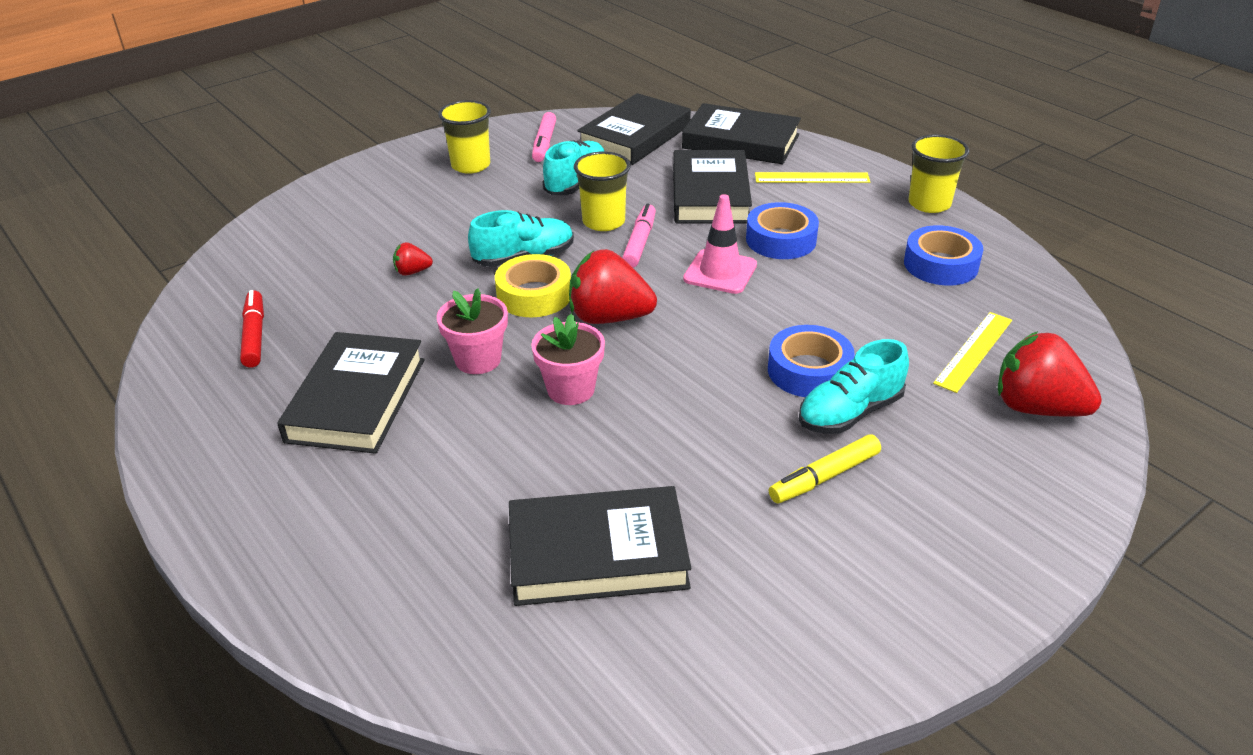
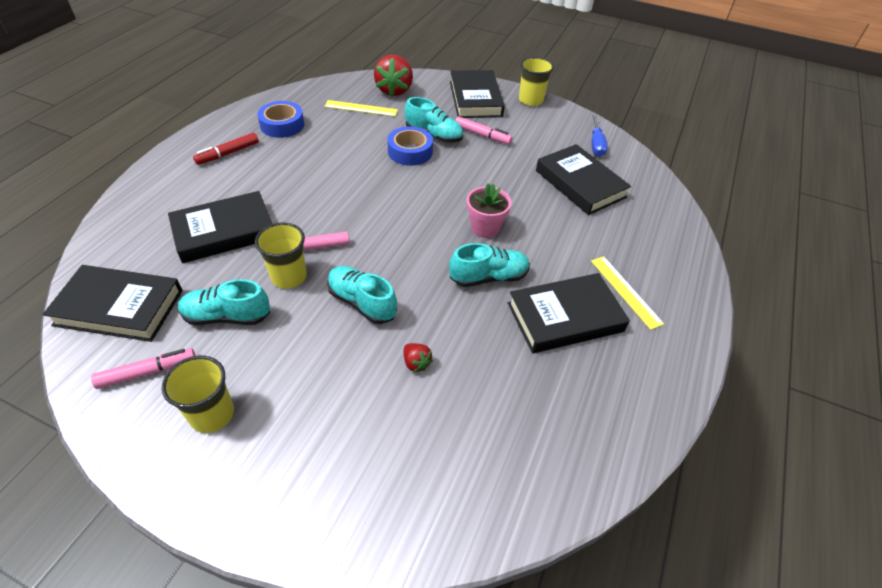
camera: 120 degrees left, 10 degrees up
red marker [240,290,264,368] -> red marker moved to [193,133,259,165]
pink flower pot [437,288,508,374] -> turquoise shoe [449,243,530,287]
yellow tape [495,254,571,317] -> none
red strawberry [569,249,657,324] -> none
black book [682,103,801,164] -> black book moved to [450,70,505,118]
pink traffic cone [683,194,757,294] -> none
blue tape [746,202,819,259] -> none
yellow ruler [755,172,870,183] -> yellow ruler moved to [591,256,664,330]
yellow marker [769,434,881,503] -> pink marker [455,116,513,145]
yellow cup [908,135,969,213] -> yellow cup moved to [519,57,554,106]
none -> blue screwdriver [592,114,608,157]

